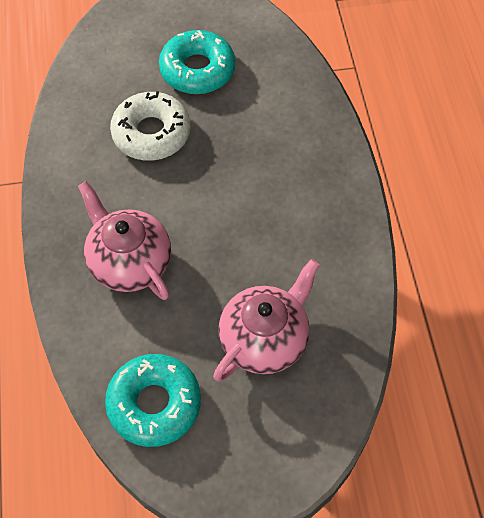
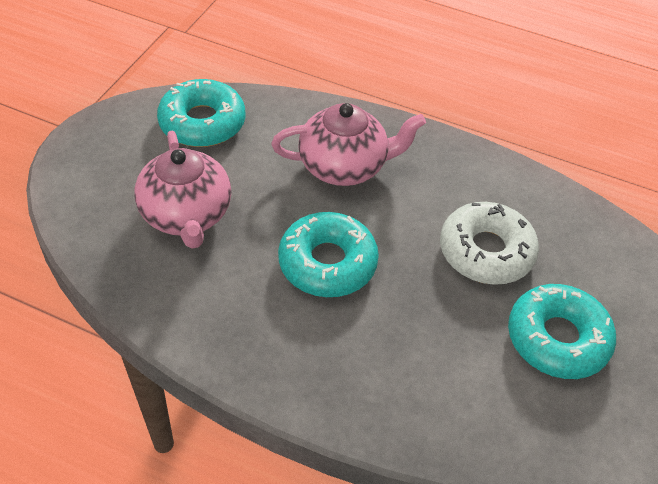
camera: 120 degrees right, 10 degrees down
none -> turquoise donut [278,212,379,297]

